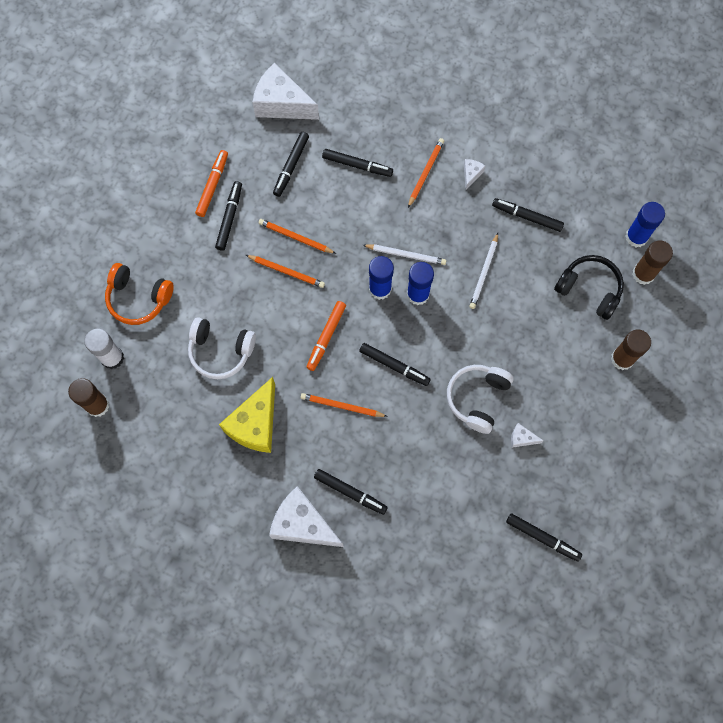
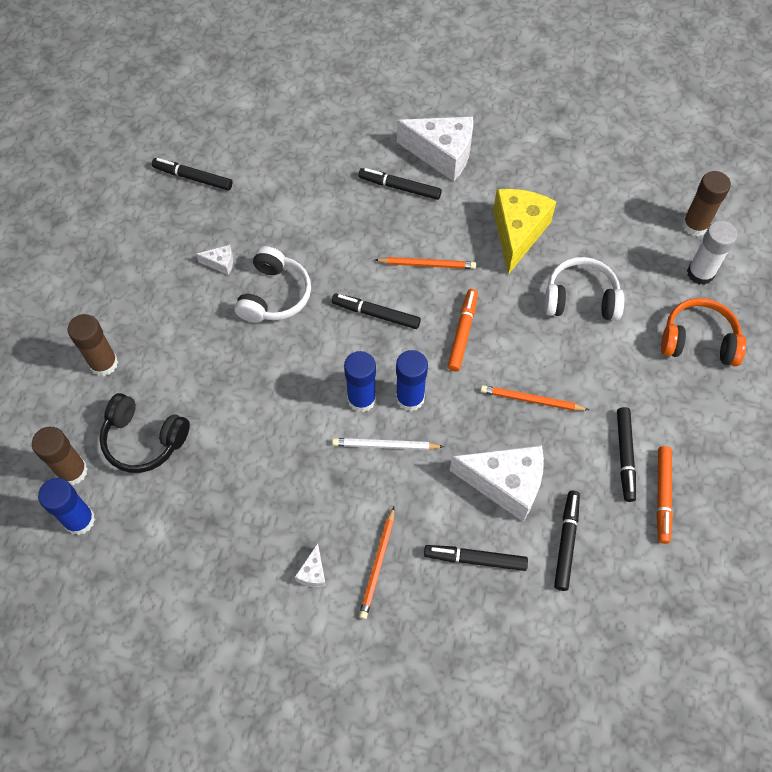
camera: 170 degrees right, 10 degrees down
white cheese [253,63,319,120] -> white cheese moved to [450,445,544,522]
orange pencil [259,219,336,254] -> none
white pencil [469,233,498,309] -> none
black marker [492,198,564,232] -> none

